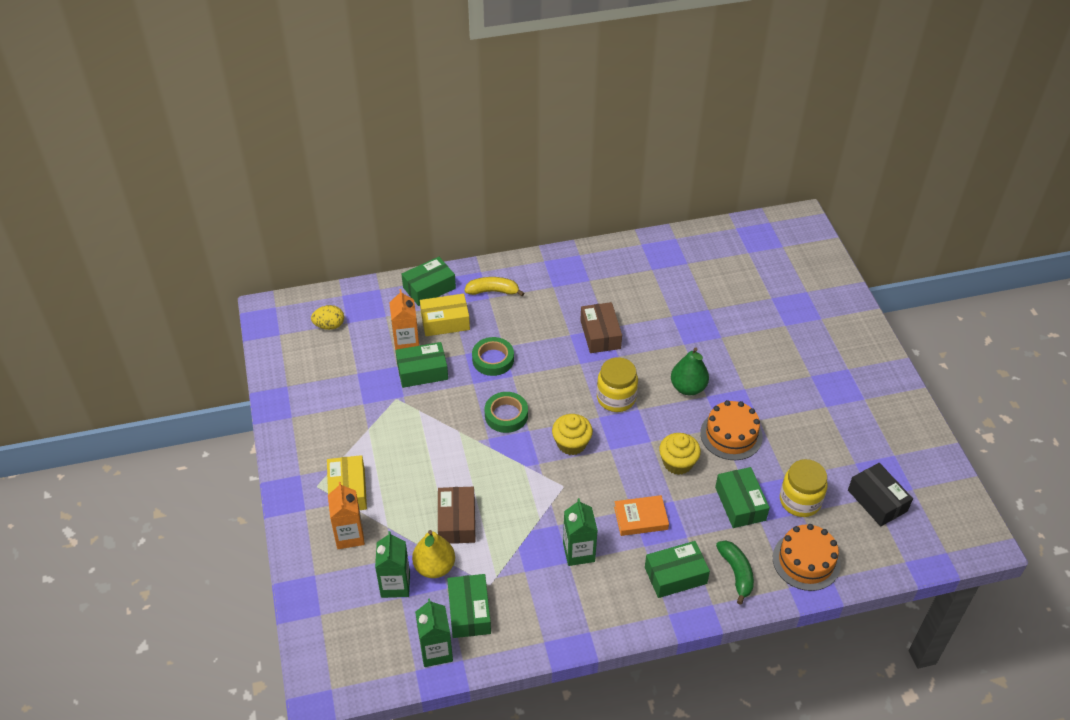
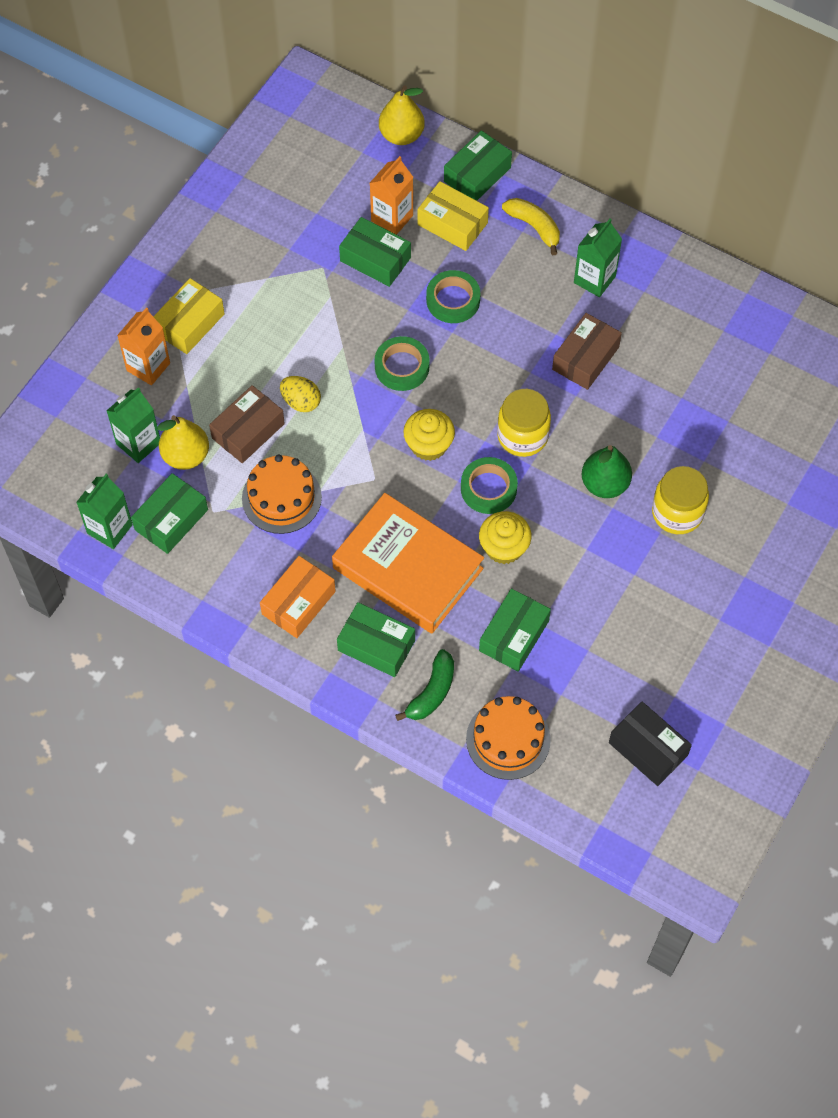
camera: 45 degrees right, 15 degrees up
yellow egg [311,305,344,330] -> yellow egg moved to [280,376,321,412]
green box [402,257,456,306] -> green box turned 60 degrees counterclockwise [444,130,512,201]
green carton [563,498,598,566] -> green carton moved to [574,219,622,297]
orange book [614,495,669,536] -> orange book [332,493,484,633], size x2.05
orange cake [700,400,763,460] -> orange cake moved to [242,455,322,534]
yellow jar [780,459,828,517] -> yellow jar moved to [652,466,709,534]
black box [848,463,913,526] -> black box turned 60 degrees counterclockwise [609,702,692,786]
none -> orange box [260,556,336,638]
none -> yellow pear [379,85,425,145]
none -> green tape [461,457,518,514]

